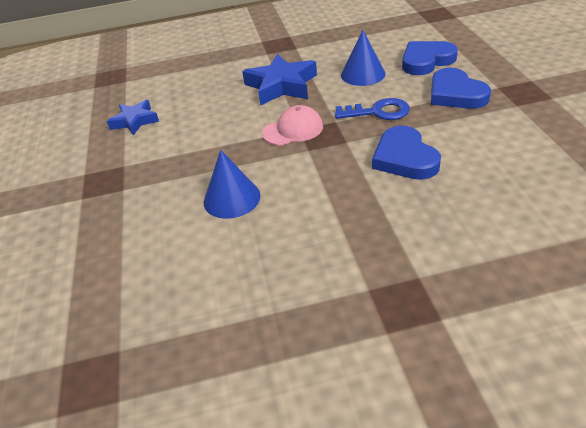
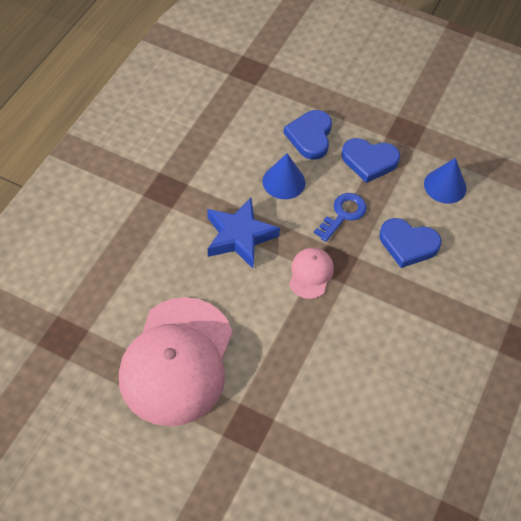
camera: 60 degrees left, 15 degrees up
blue star [107,100,159,136] -> pink cap [119,297,232,426]
blue cone [204,150,261,219] -> blue cone moved to [424,158,467,204]

